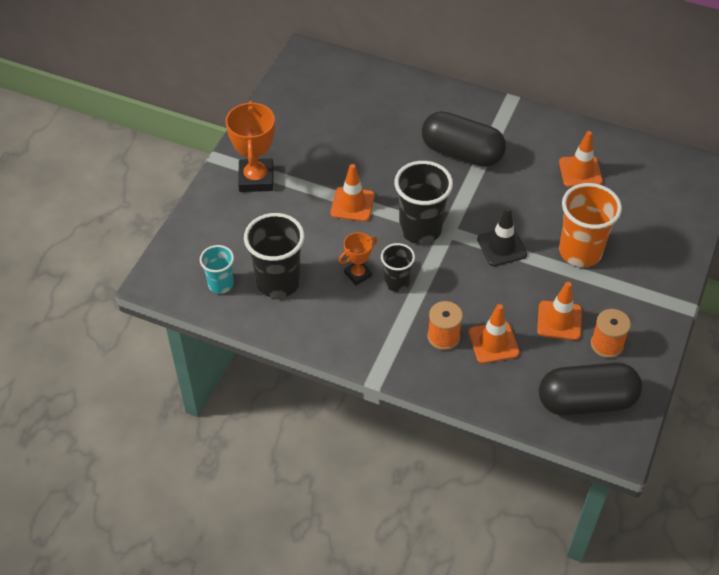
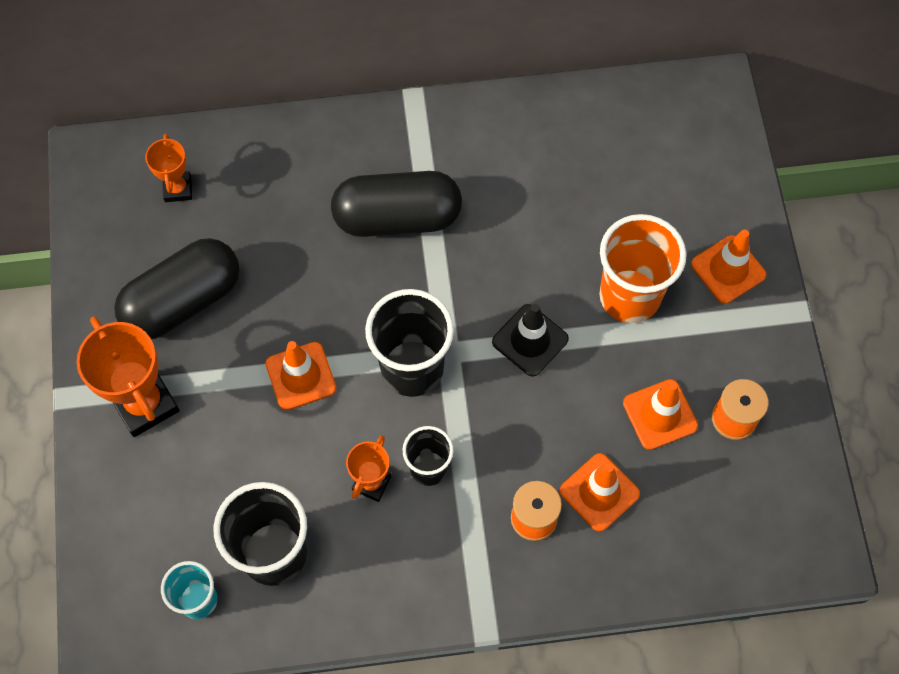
camera: 30 degrees left, 15 degrees up
black capsule [539,362,642,416] -> black capsule moved to [114,238,240,339]
orange traffic cone [559,131,603,187] -> orange traffic cone moved to [691,230,767,304]
none -> orange trophy [145,134,192,202]

